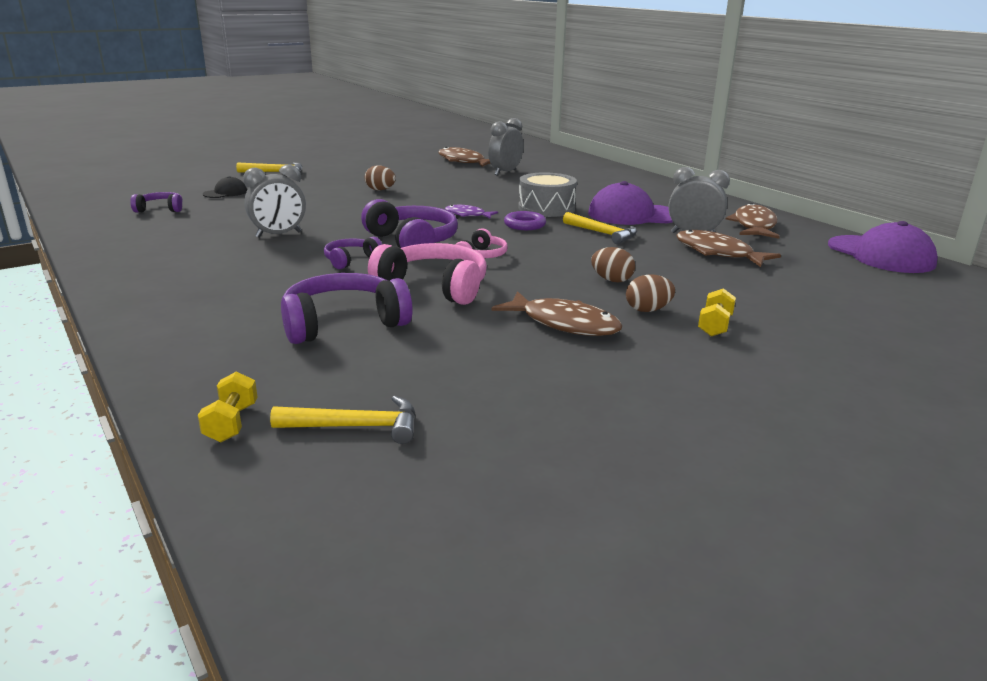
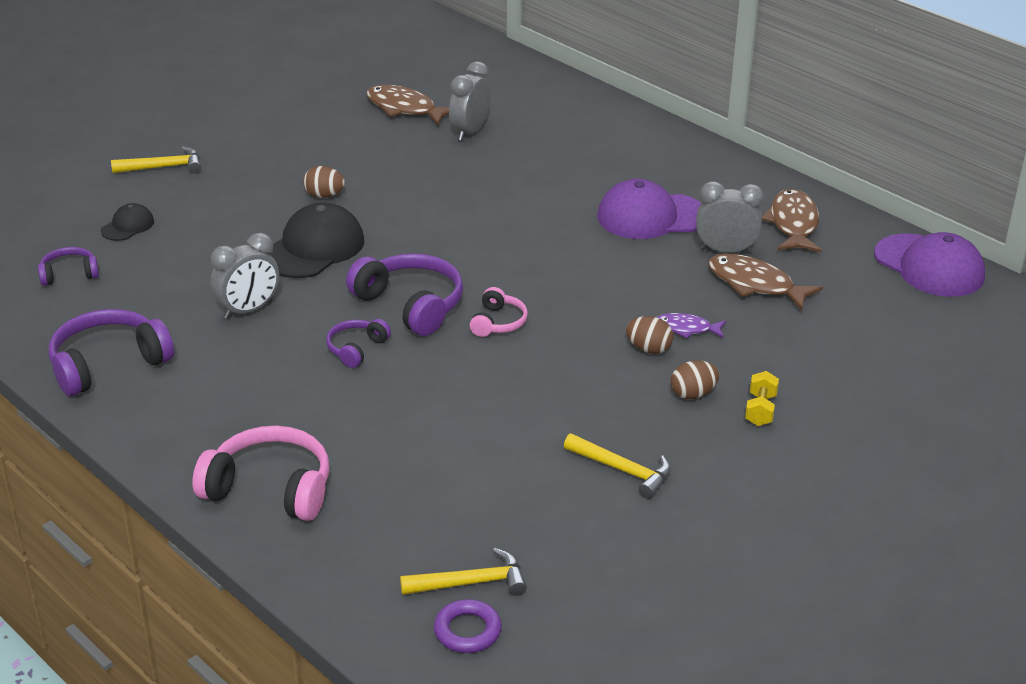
camera: 10 degrees left, 10 degrees up
yellow dumbbell [198,371,258,442] -> none
purple headphones [281,273,413,344] -> purple headphones moved to [49,309,174,396]
pink headphones [368,243,487,305] -> pink headphones moved to [192,426,329,521]
purple fish [445,205,498,219] -> purple fish moved to [657,313,726,338]
brown fish [492,291,623,336] -> none
purple ring [504,211,546,230] -> purple ring moved to [434,599,502,653]
grey drum [518,172,577,217] -> none
yellow hammer [563,212,637,244] -> yellow hammer moved to [564,433,671,499]
none -> black cap [268,202,364,278]

